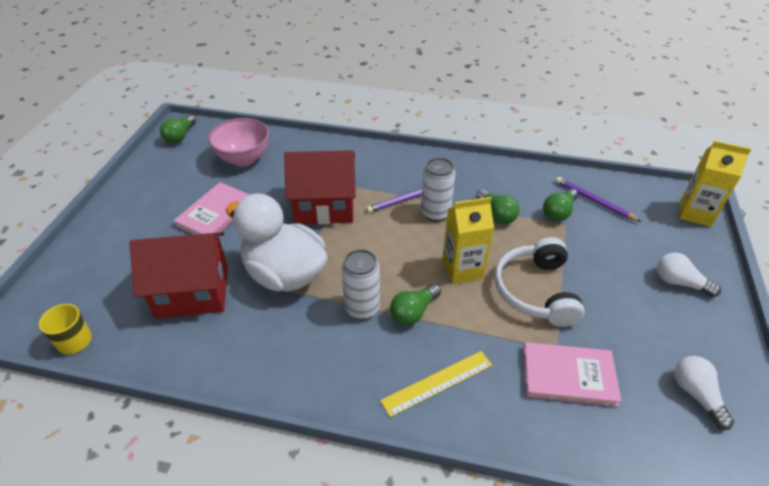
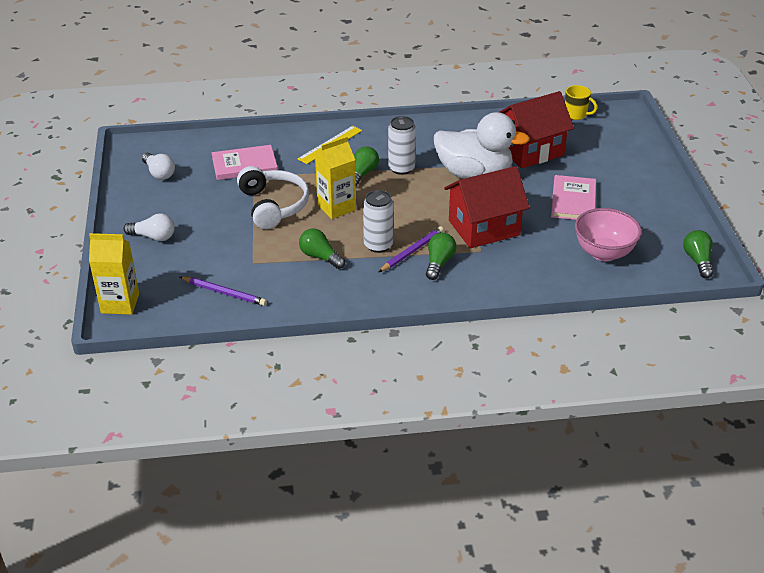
camera: 160 degrees right, 5 degrees down
green light bulb [543,189,578,221] -> green light bulb moved to [426,233,457,280]

